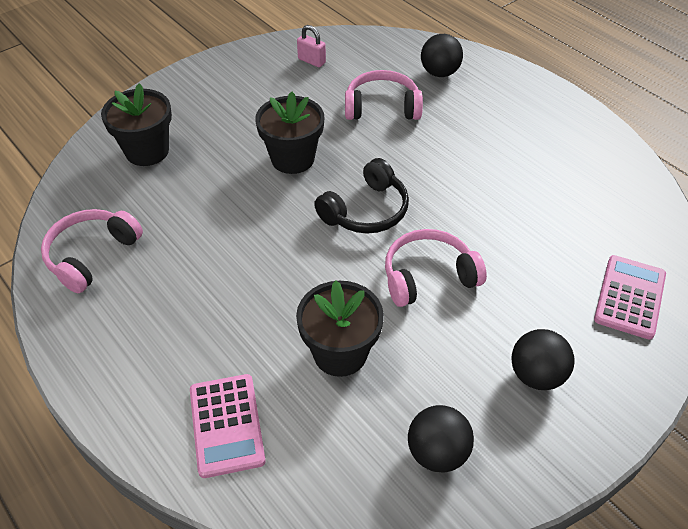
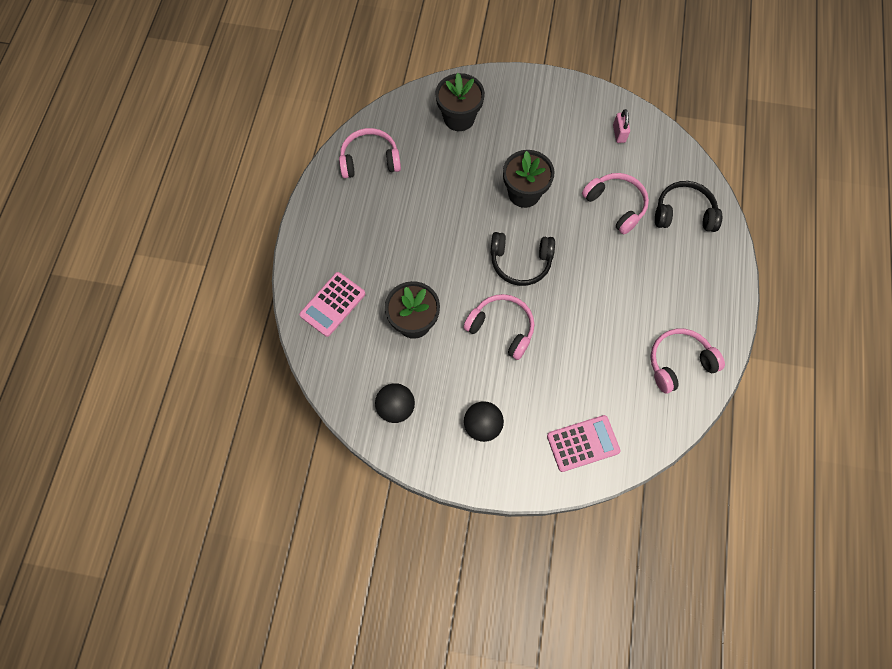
camera: 50 degrees right, 20 degrees up
black ball [421,34,463,77] -> black headphones [655,181,722,232]
none -> pink headphones [650,328,725,394]

